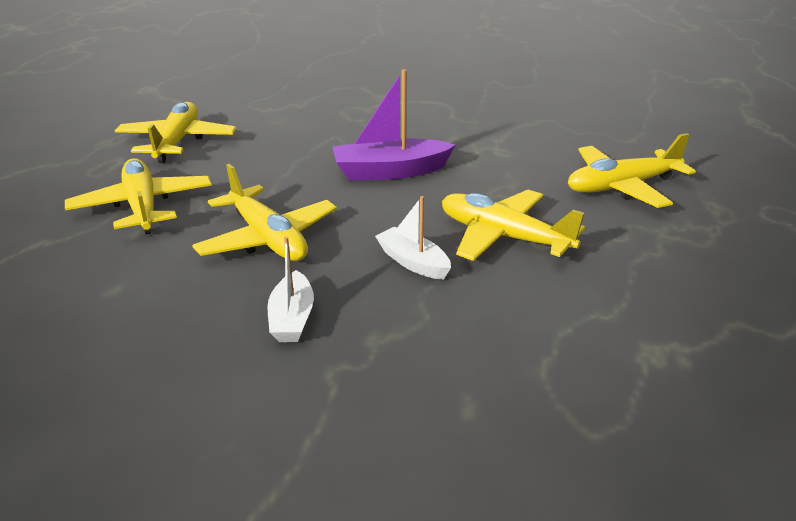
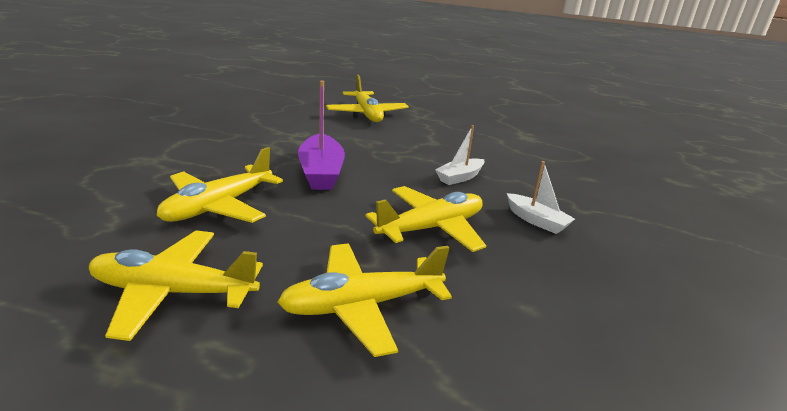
camera: 90 degrees left, 5 degrees down
white boat [268,237,314,342] -> white boat turned 45 degrees clockwise [507,161,575,234]
yellow plane [442,190,585,261] -> yellow plane moved to [156,147,283,223]

